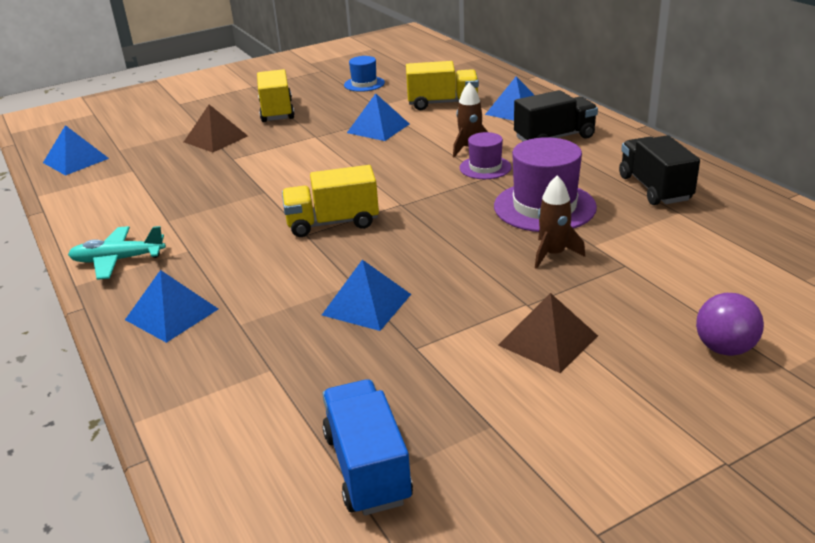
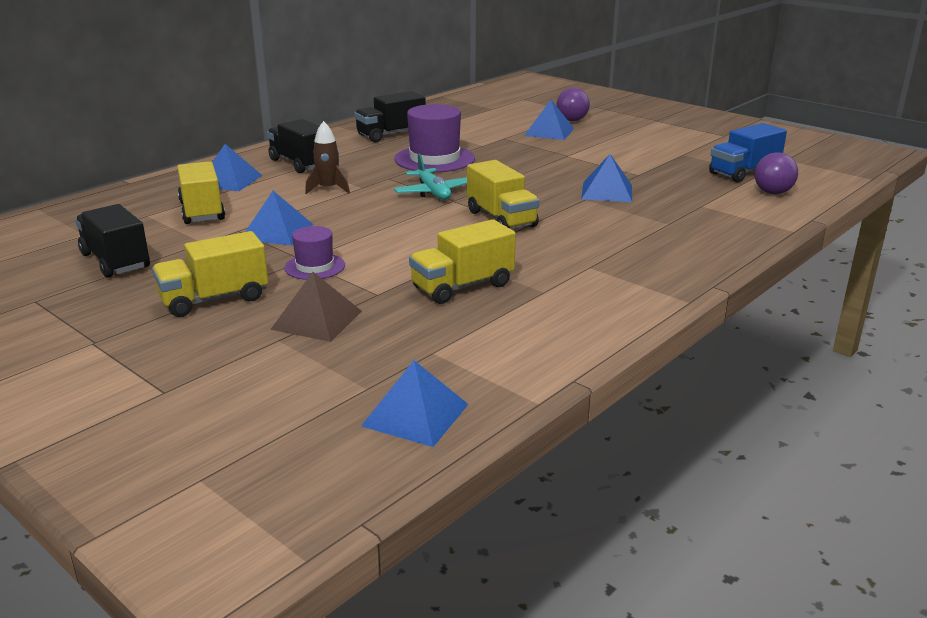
camera: 110 degrees left, 5 degrees down
turquoise plane [68,226,166,280] -> turquoise plane moved to [394,154,467,200]
blue pyramid [125,270,218,343] -> blue pyramid moved to [524,100,574,140]
blue hat [344,56,385,92] -> black truck [75,204,150,278]
purple hat [460,132,512,179] -> purple hat moved to [284,226,345,280]
brown pyramid [498,293,598,373] -> none
brown rocket [535,175,585,269] -> none
none -> yellow truck [409,219,516,304]
none -> purple ball [755,152,798,194]

